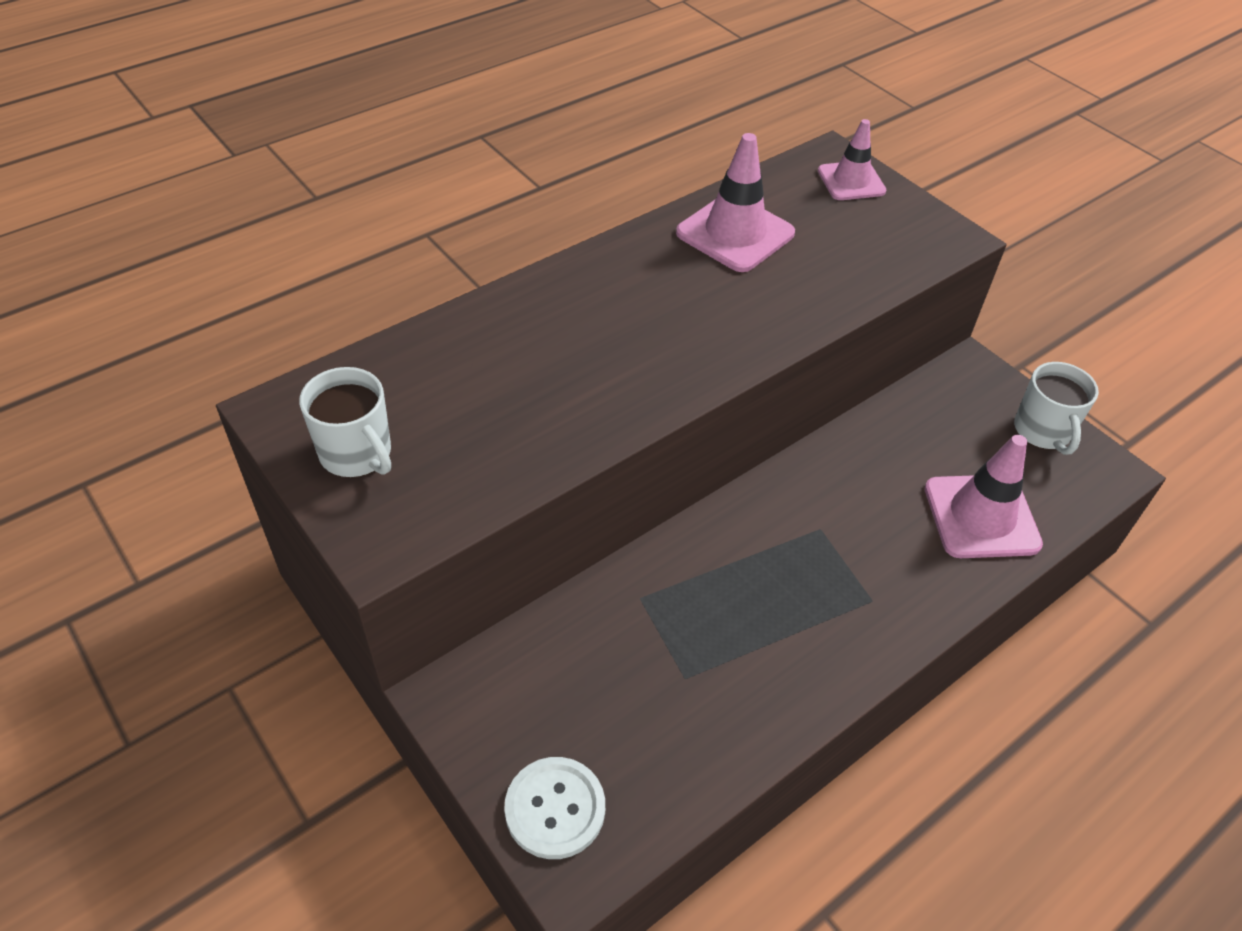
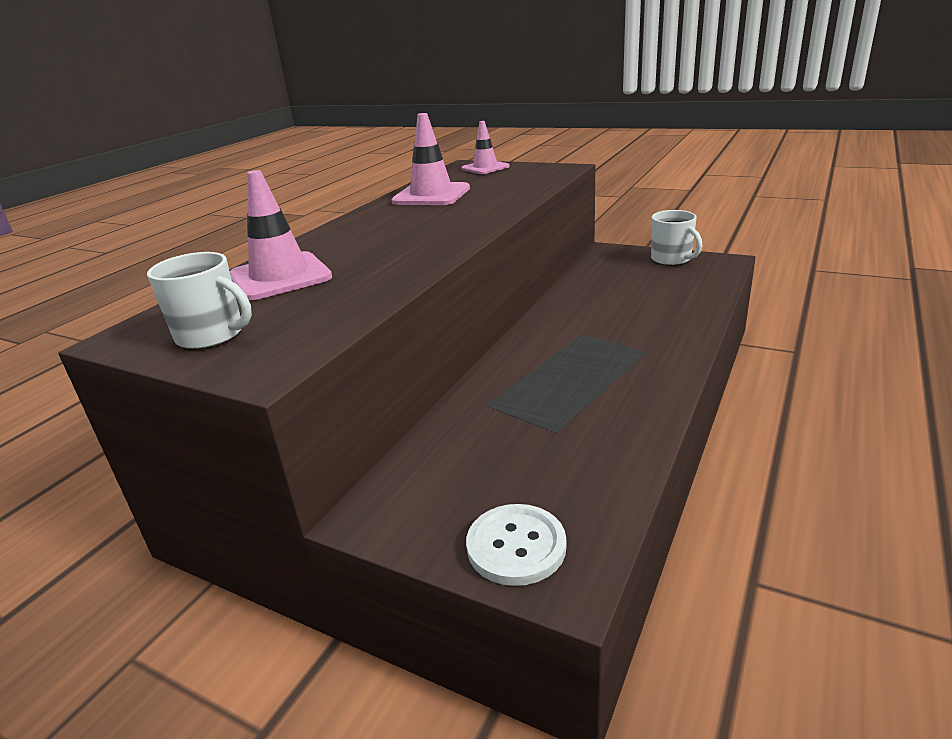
camera: 20 degrees left, 20 degrees down
pink traffic cone [925,435,1043,558] -> pink traffic cone moved to [230,170,332,300]

